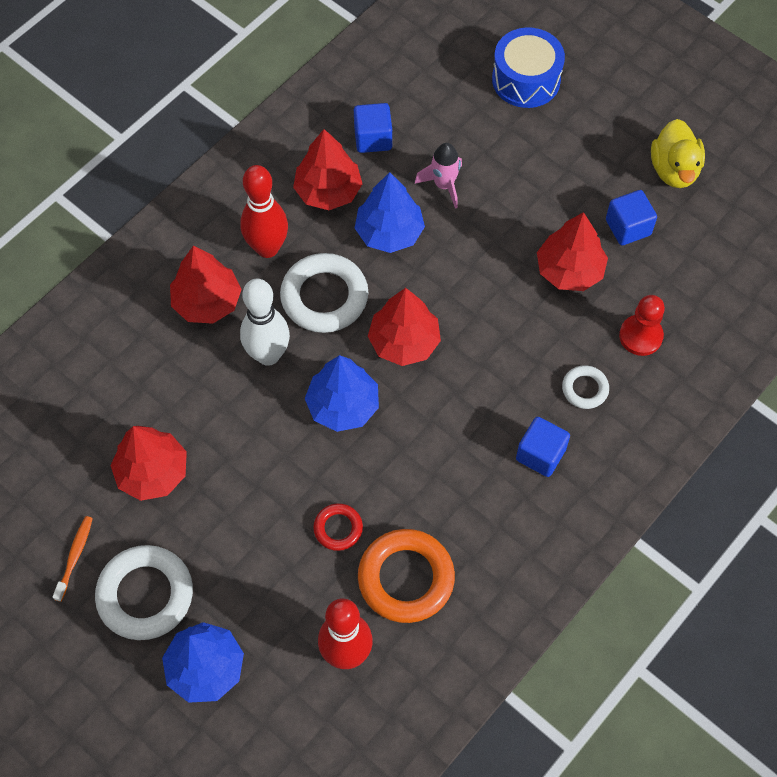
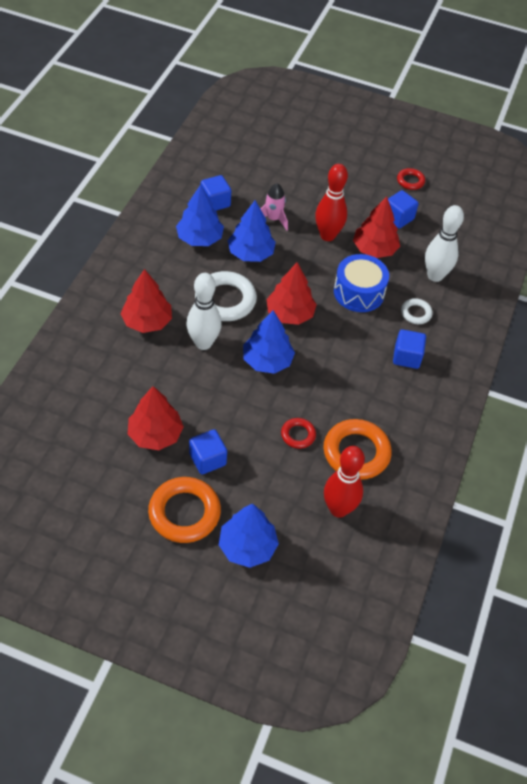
camera: 25 degrees left, 10 degrees down
orange toothbrush [53,516,93,602] -> none
white ring [95,545,193,640] -> orange ring [148,477,221,543]
red bowling pin [240,165,288,258] -> red bowling pin moved to [315,164,348,241]
red tree [293,129,362,210] -> blue tree [176,184,224,246]
blue drum [492,28,565,108] -> blue drum moved to [334,254,389,312]
red pawn [619,295,665,356] -> white bowling pin [425,205,464,282]
yellow duck [651,119,705,188] -> red ring [397,168,425,190]
none -> blue cube [189,429,227,474]

